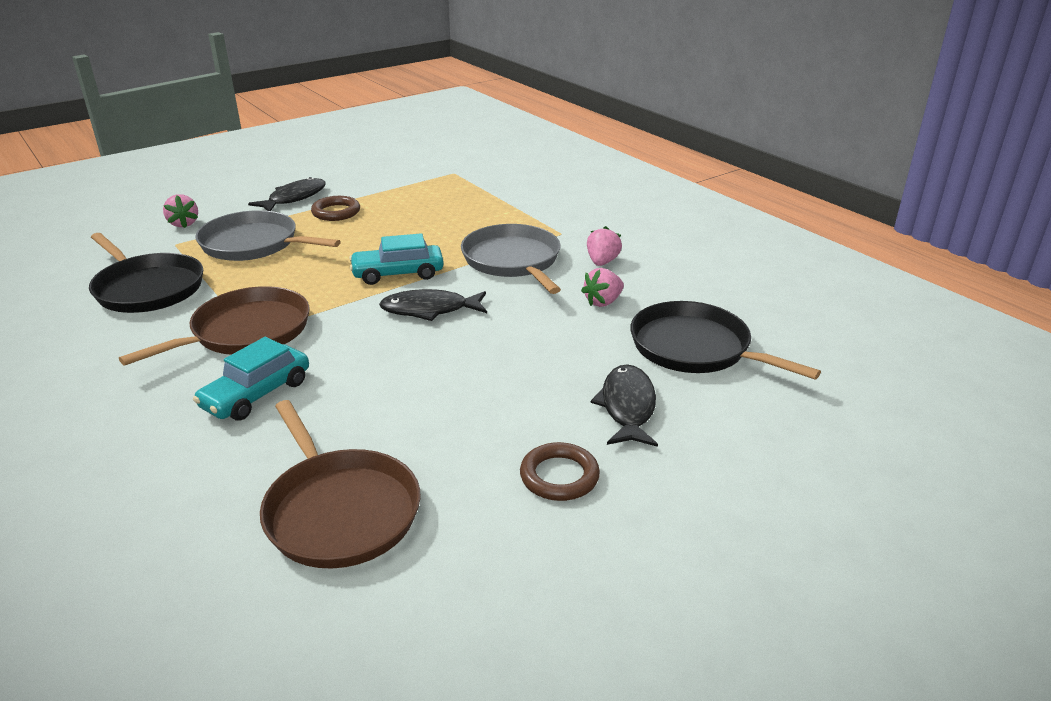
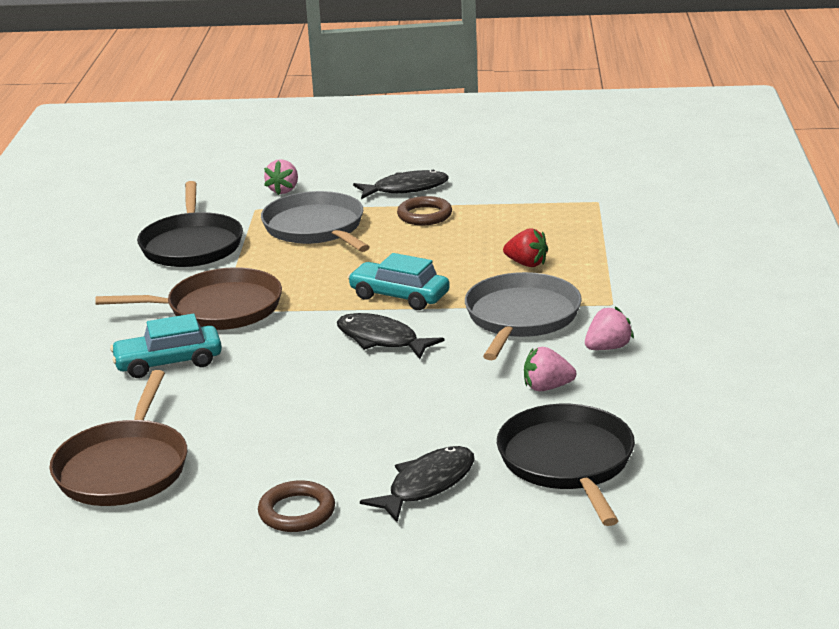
camera: 40 degrees right, 5 degrees down
none -> red strawberry [503,228,548,267]

